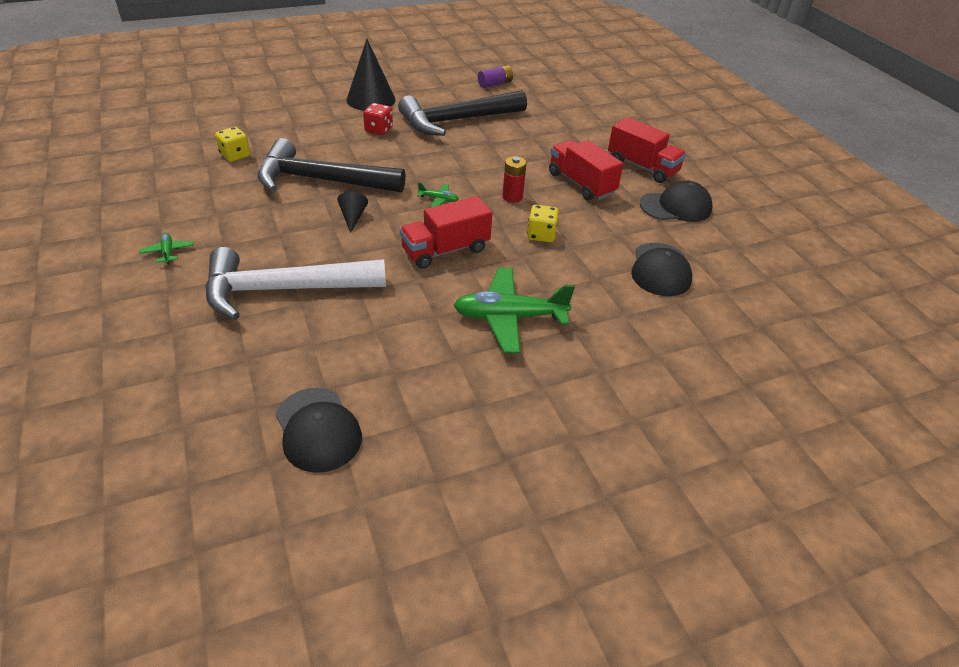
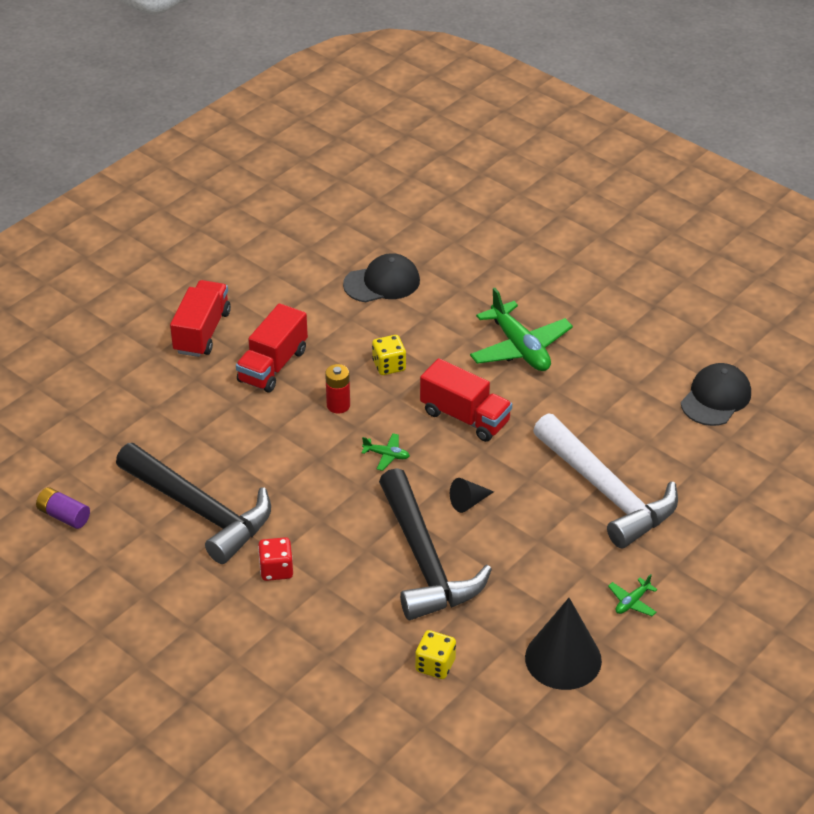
camera: 115 degrees left, 0 degrees up
black cone [346,39,396,111] -> black cone moved to [525,598,602,690]
green plane [417,182,459,208] -> green plane turned 120 degrees clockwise [361,433,410,471]
black cap [640,181,712,222] -> none

